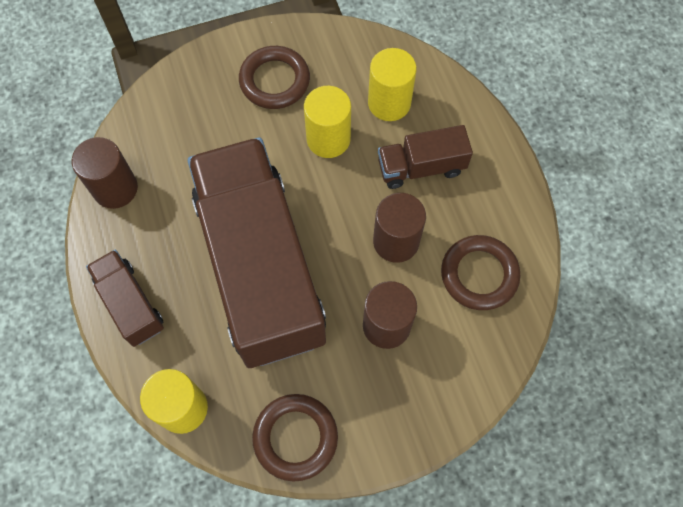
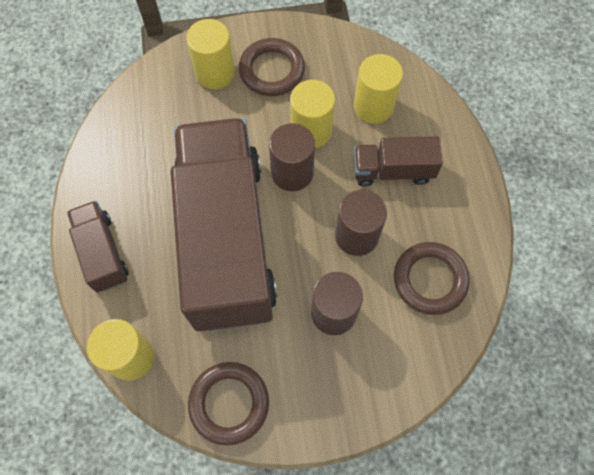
camera: 10 degrees right, 0 degrees up
brown cylinder [72,137,138,209] -> brown cylinder moved to [269,123,315,191]
none -> yellow cylinder [186,19,235,89]

